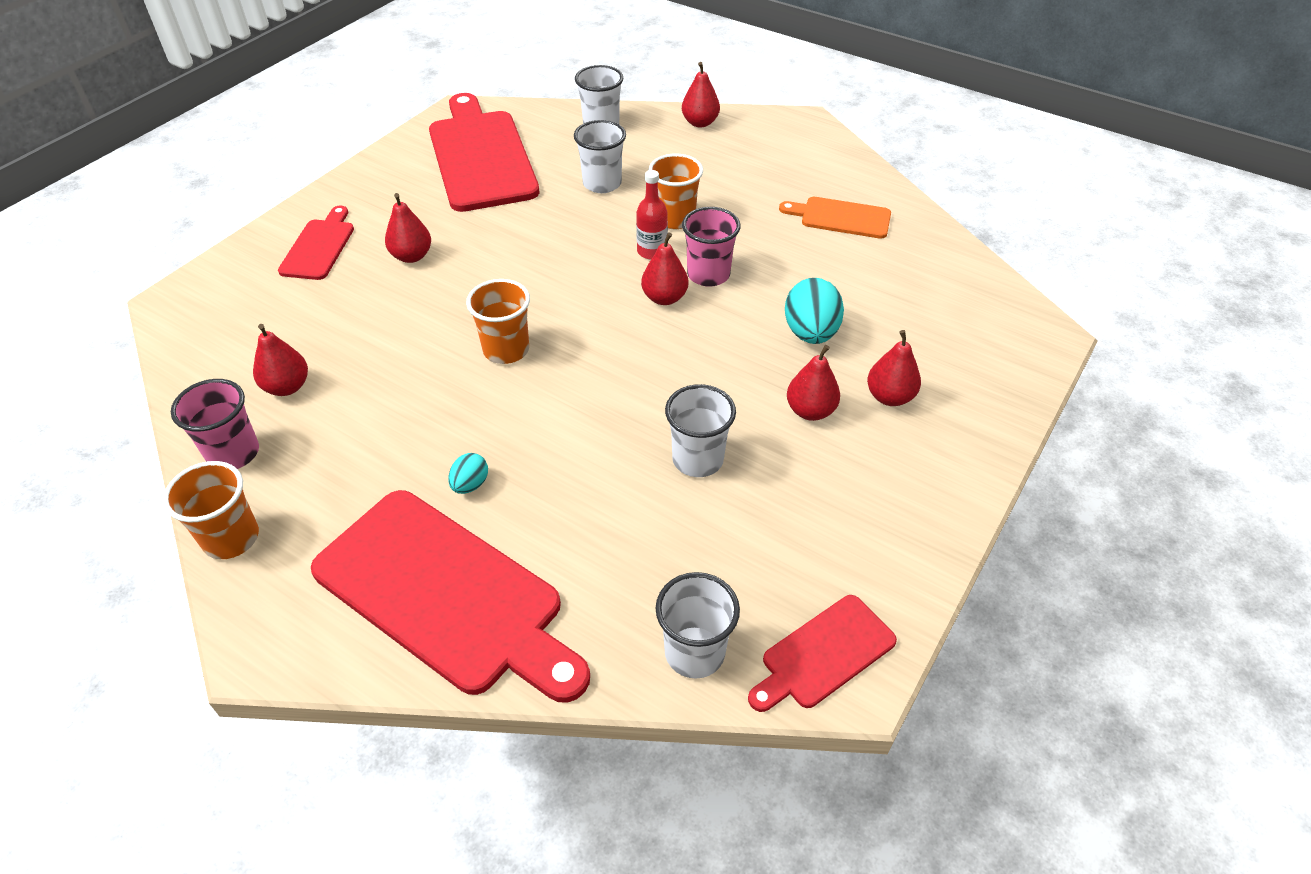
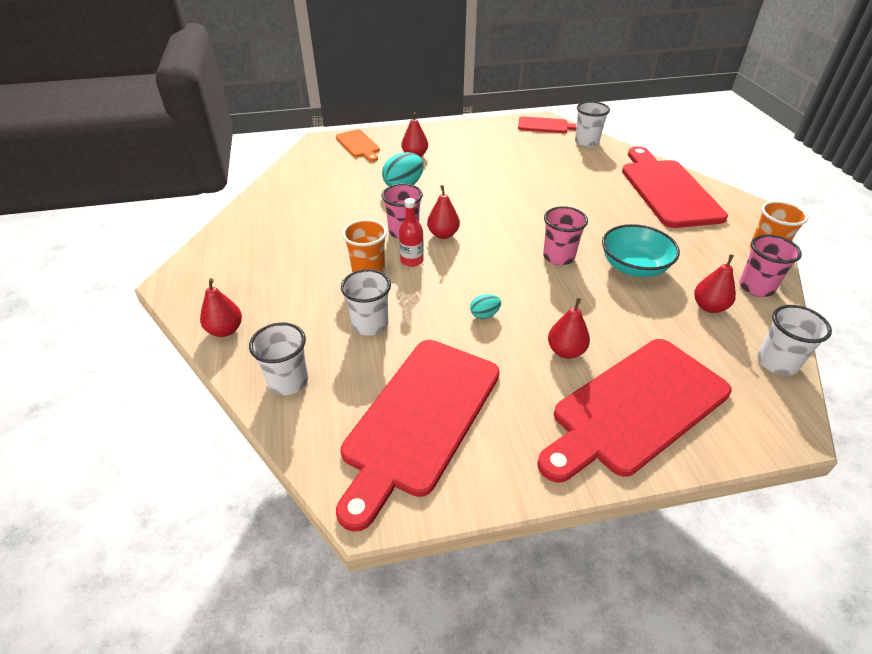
camera: 135 degrees left, 5 degrees down
red cutting board [278,206,354,280] -> red cutting board [537,339,731,483], size x1.97
turquoise egg [448,453,488,494] -> turquoise egg moved to [470,294,501,319]
orange cup [466,279,530,364] -> pink cup [543,206,588,265]
white cup [665,384,736,477] -> white cup moved to [758,305,832,376]
orange cutting board [779,197,891,239] -> orange cutting board moved to [336,129,380,162]
red pear [787,345,840,421] -> none
none -> turquoise bowl [602,224,680,277]

